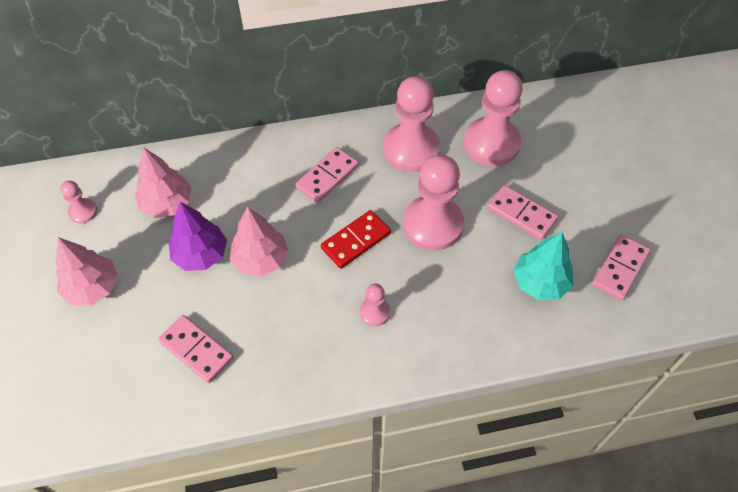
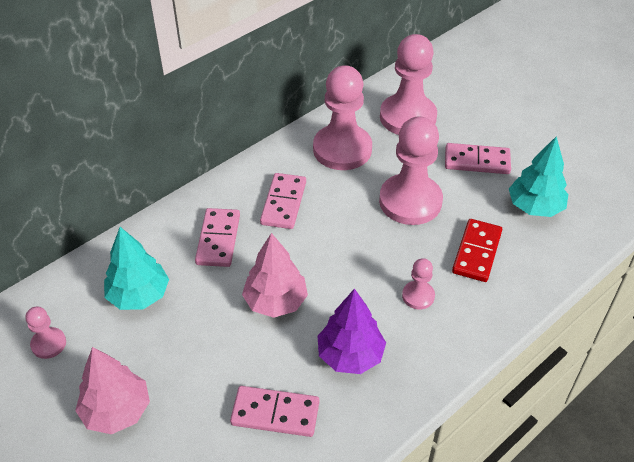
camera: 30 degrees left, 10 degrees down
pink tree [135,148,191,218] -> turquoise tree [104,227,169,310]
purple tree [169,202,227,271] -> purple tree moved to [317,288,386,374]
red domino [321,210,391,269] -> red domino moved to [452,219,502,282]
pink domino [592,234,651,301] -> pink domino moved to [195,208,240,267]

